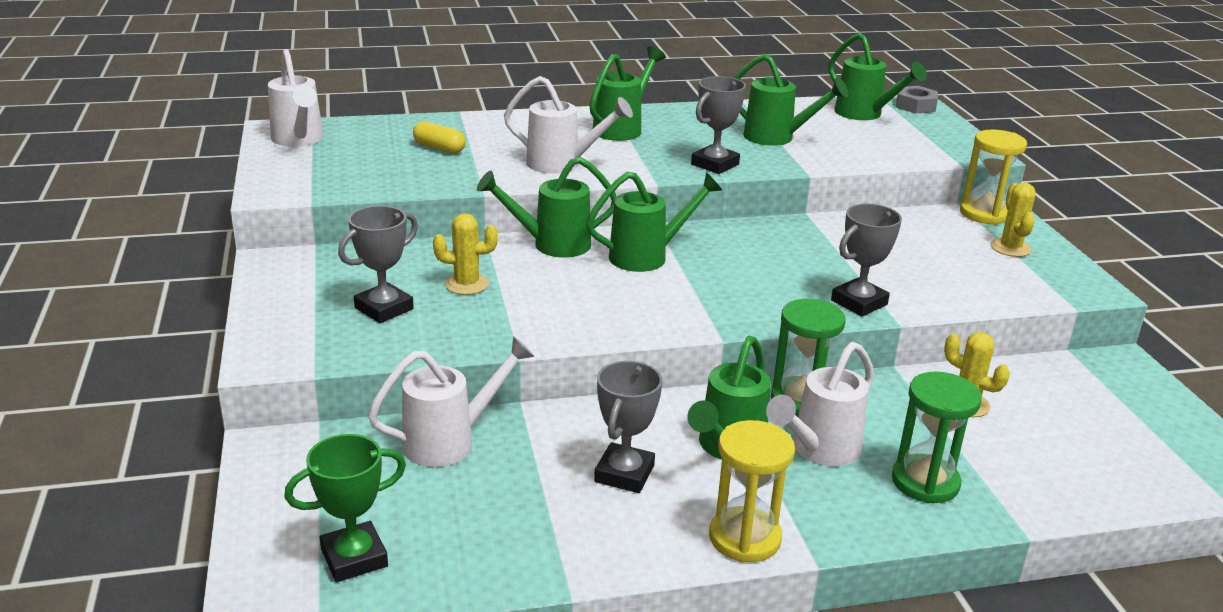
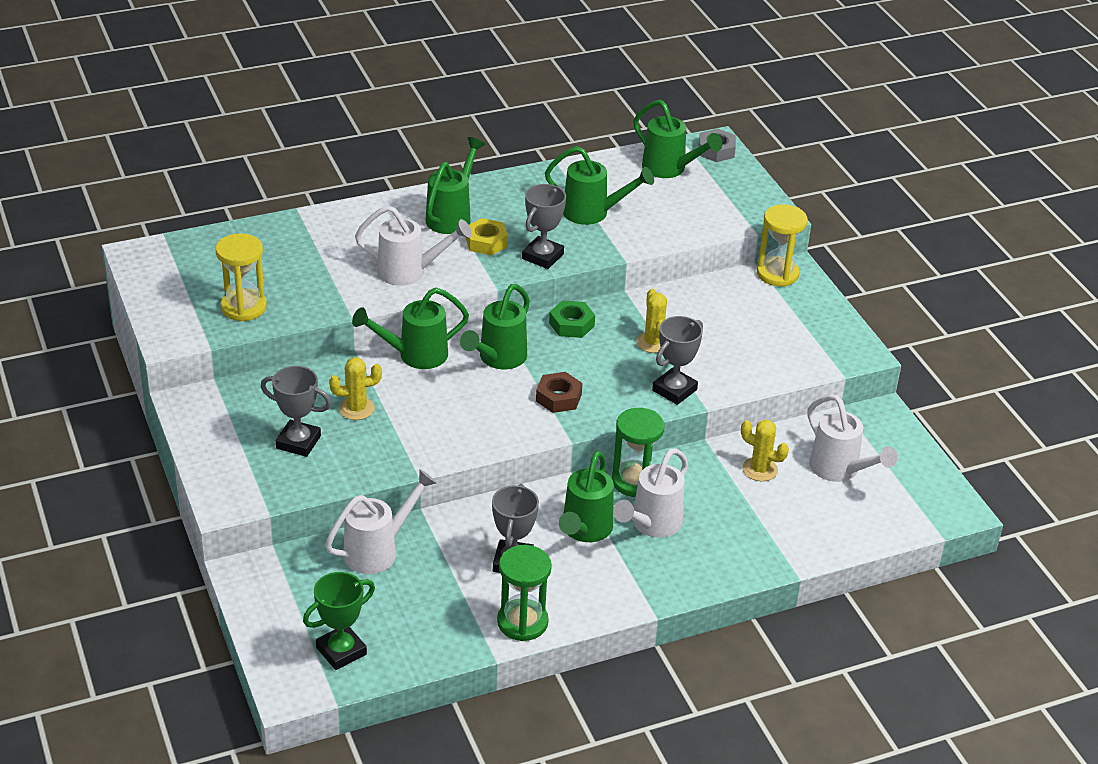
camera: 10 degrees left, 10 degrees up
white watering can [268,49,324,146] -> white watering can moved to [808,394,897,482]
grey trophy [338,206,418,323] -> grey trophy turned 75 degrees clockwise [261,366,331,457]
yellow capsule [413,121,466,154] -> none
green watering can [586,172,722,272] -> green watering can turned 150 degrees clockwise [460,284,530,369]
yellow hourglass [709,420,795,563] -> yellow hourglass moved to [216,233,267,322]
green hourglass [892,372,982,503] -> green hourglass moved to [497,545,552,641]
yellow cactus [991,183,1035,257] -> yellow cactus moved to [636,289,667,353]
none -> yellow nut [465,218,508,255]
none -> brown nut [536,372,583,413]
none -> green nut [549,300,595,338]

